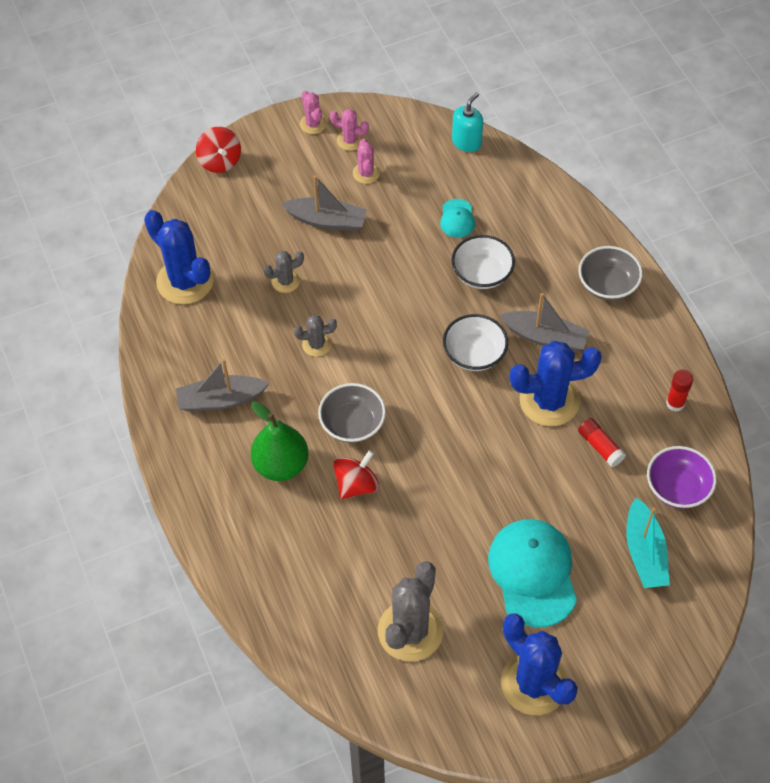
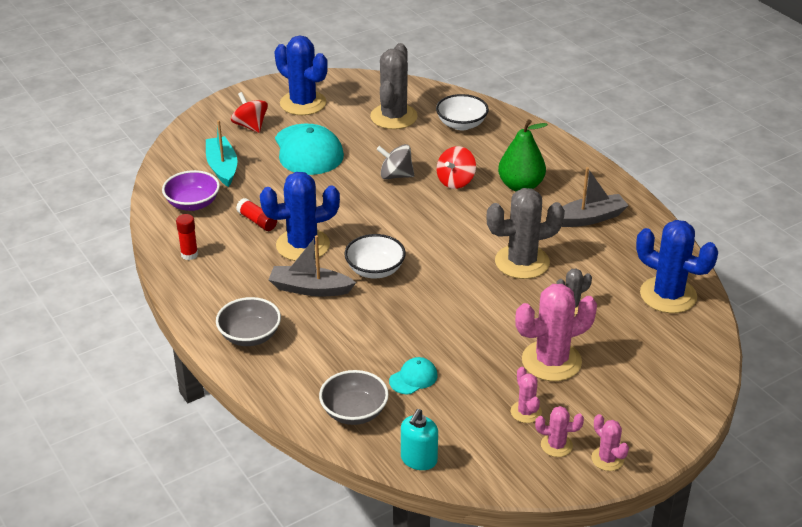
camera: 170 degrees right, 20 degrees down
red spinning top [196,127,241,173] -> red spinning top moved to [231,92,268,133]
grey boat [281,175,367,231] -> pink cactus [515,284,597,381]
grey cactus [294,315,337,357] -> grey cactus [486,188,565,279], size x2.00
grey bowl [318,383,386,443] -> grey bowl moved to [319,370,389,425]
turquoise cap [440,199,475,238] -> turquoise cap turned 60 degrees clockwise [389,357,438,394]
white bowl [451,235,515,289] -> white bowl moved to [436,94,489,130]
none -> grey spinning top [376,144,414,179]

